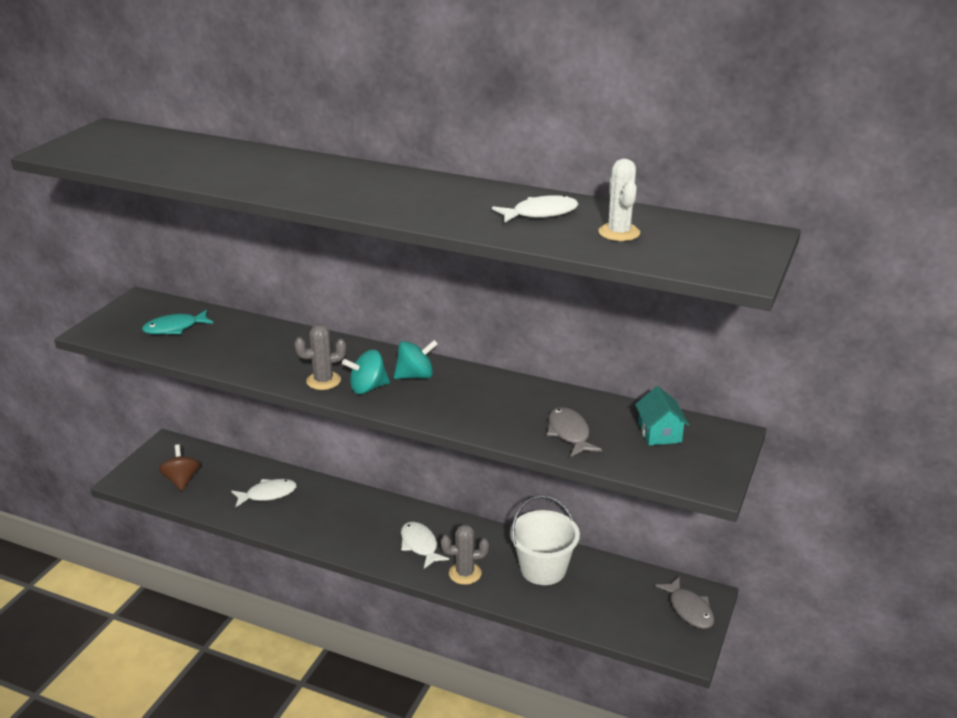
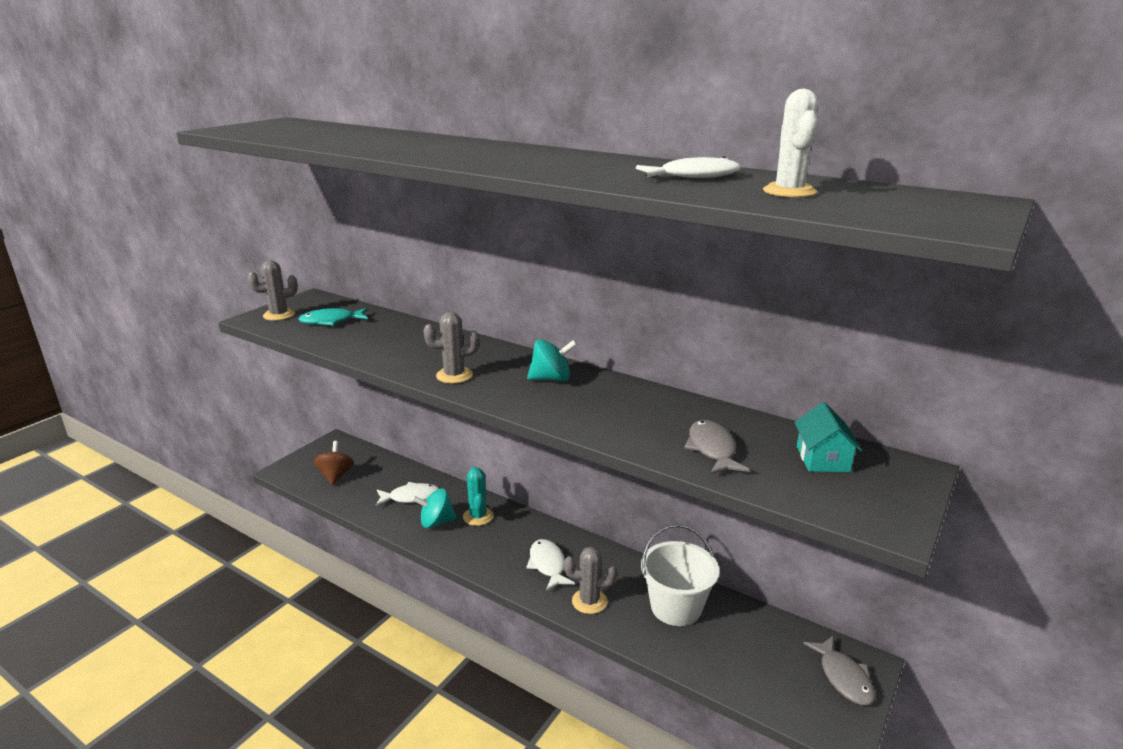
camera: 10 degrees right, 5 degrees down
turquoise spinning top [342,350,390,394] -> turquoise spinning top moved to [412,488,457,528]
none -> grey cactus [248,260,298,321]
none -> turquoise cactus [463,467,494,526]

